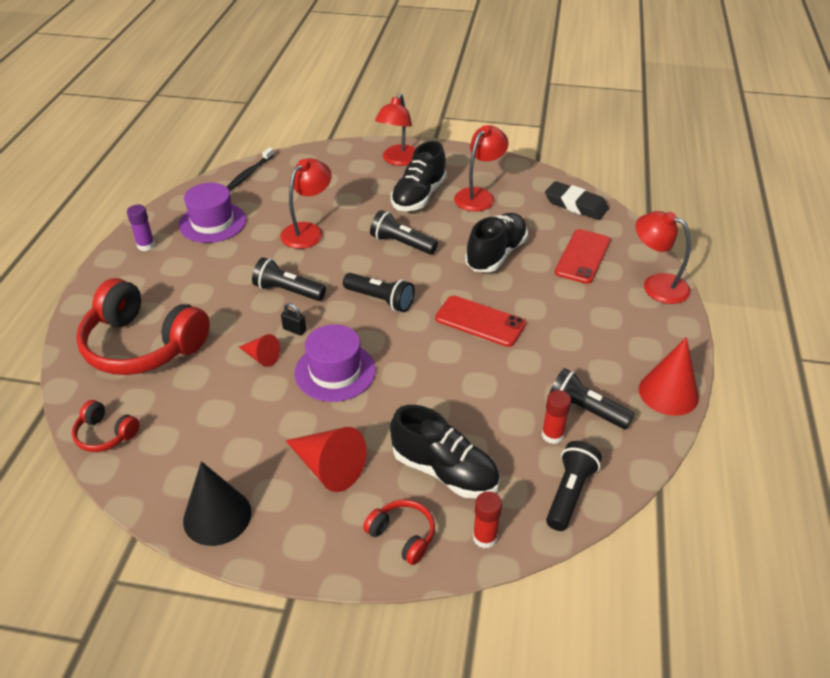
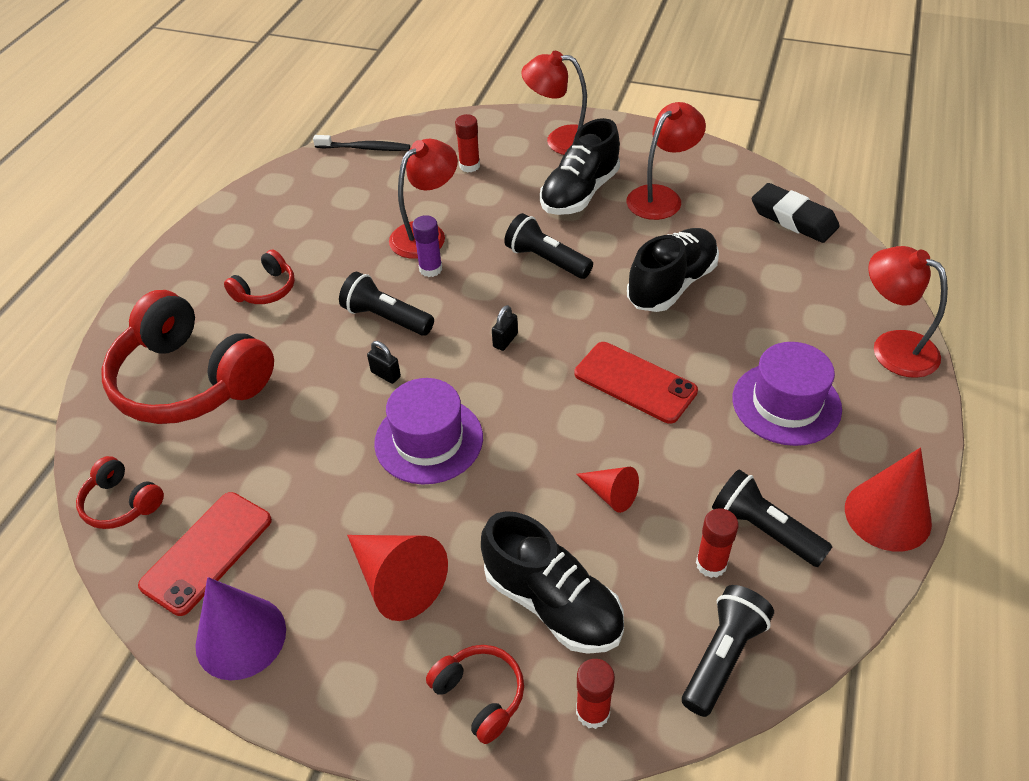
camera: 10 degrees right, 5 degrees up
purple glue stick [127,205,155,251] -> purple glue stick moved to [412,215,442,277]
purple hat [179,183,246,243] -> purple hat moved to [733,342,842,446]
black cone [183,461,251,546] -> purple cone [195,577,286,681]
black toothbrush [227,147,274,191] -> black toothbrush turned 120 degrees counterclockwise [313,135,410,151]
red cone [239,334,280,367] -> red cone moved to [576,467,639,513]
black flashlight [343,273,415,312] -> black padlock [492,305,518,351]
red lamp [375,94,416,166] -> red lamp turned 75 degrees clockwise [521,51,587,155]
red phone [555,229,611,284] -> red phone moved to [138,492,272,616]
none -> red headphones [224,250,295,304]
none -> red glue stick [455,114,480,172]

